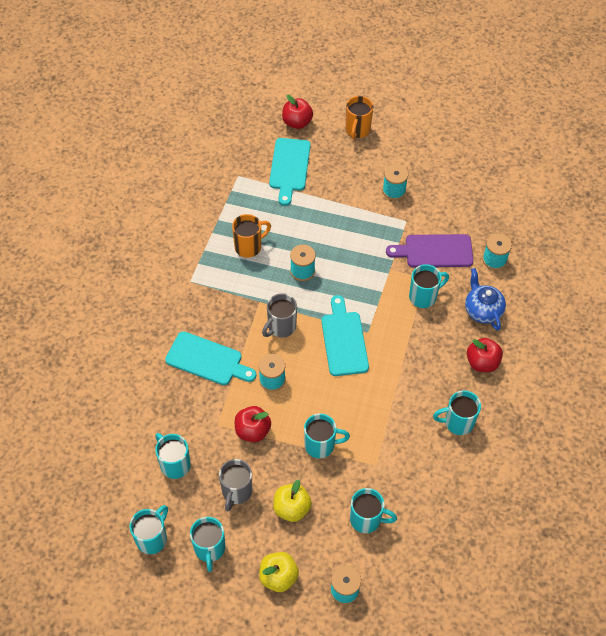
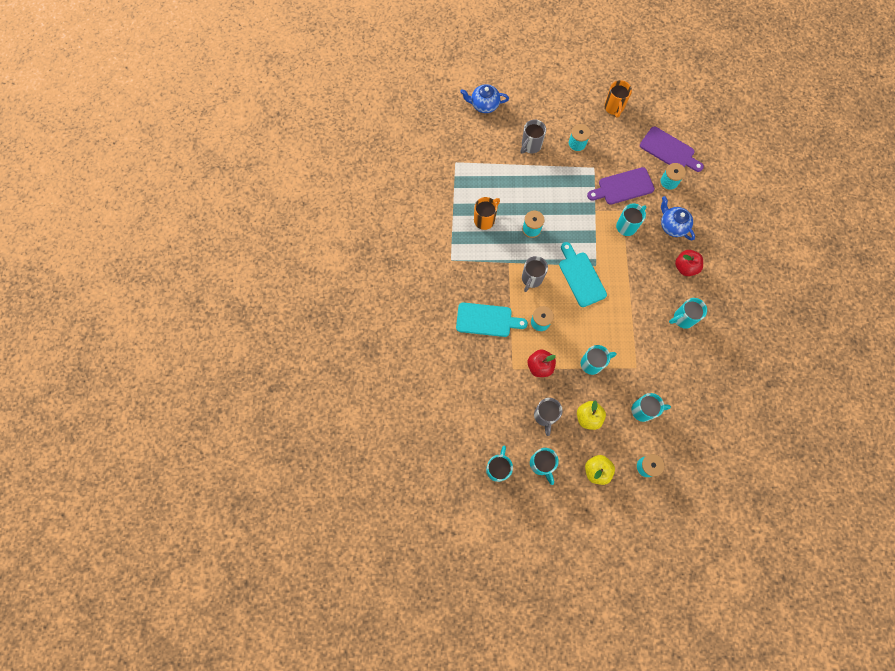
camera: 15 degrees left, 15 degrees up
turquoise mug [155,433,191,479] -> none
turquoise cutting board [269,138,311,206] -> none
red apple [282,95,313,129] -> blue teapot [460,84,509,113]
orange mug [346,96,373,139] -> orange mug moved to [604,80,632,118]
none -> grey mug [521,119,546,154]
none -> purple cutting board [640,126,704,172]

